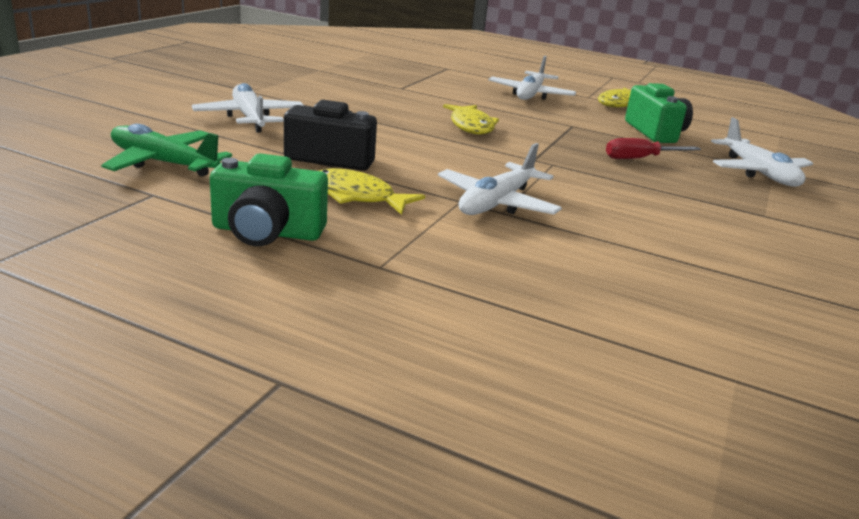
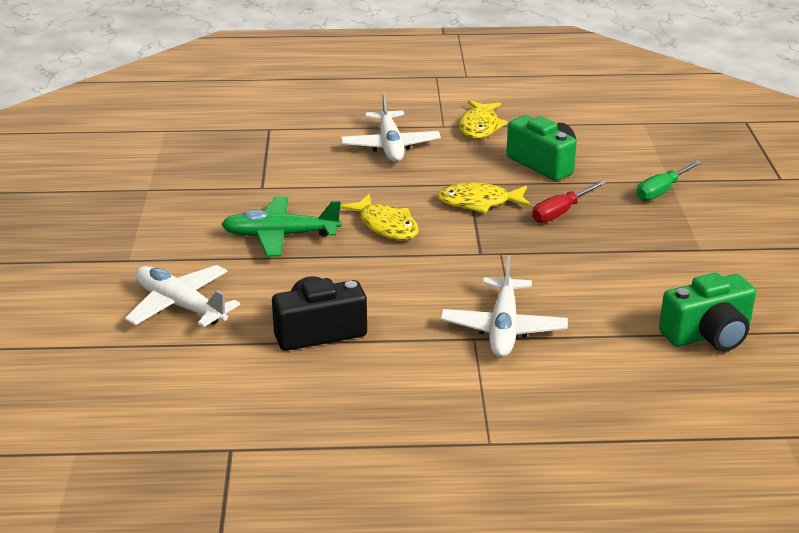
camera: 25 degrees left, 5 degrees up
green plane [101,124,232,177] -> green plane moved to [221,197,341,257]
green camera [210,153,328,246] -> green camera moved to [659,273,756,351]
yellow fish [318,168,425,215] -> yellow fish moved to [437,183,531,213]
white plane [711,117,813,187] -> green screwdriver [637,160,702,201]

